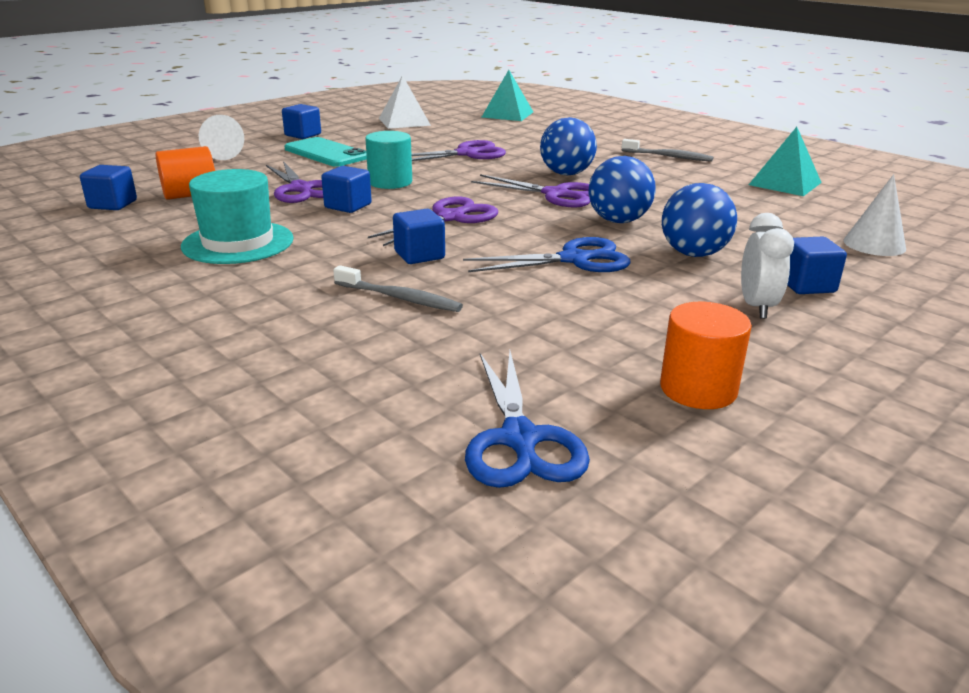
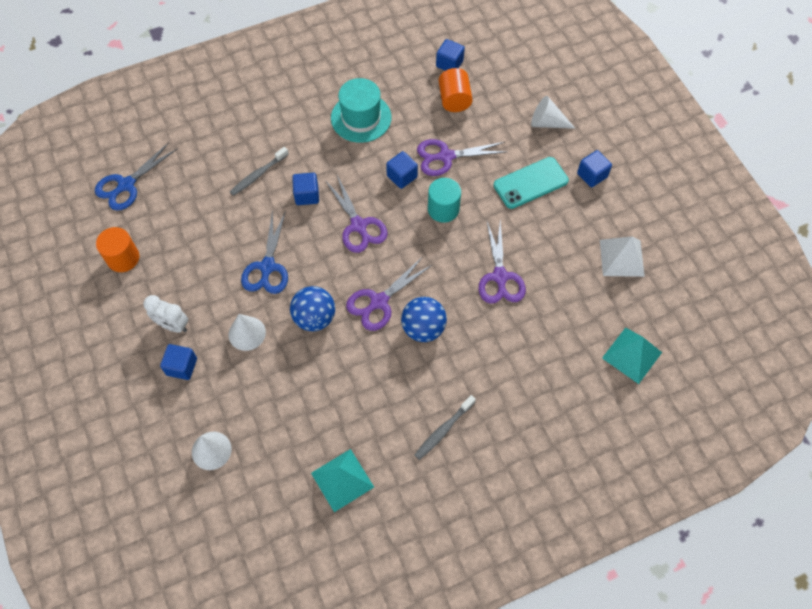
camera: 110 degrees right, 35 degrees up
blue scissors [465,351,590,488] -> blue scissors turned 60 degrees counterclockwise [95,142,177,211]
blue ball [662,183,737,257] -> white cone [228,314,266,351]

